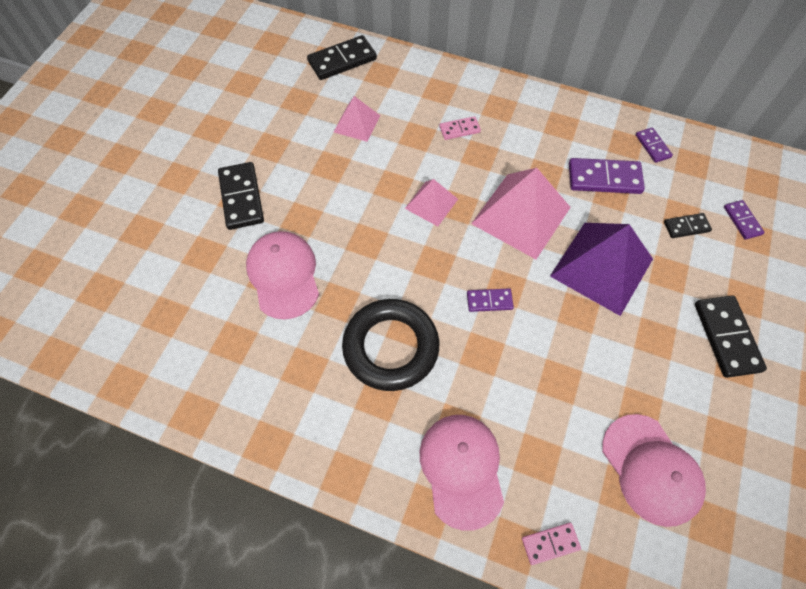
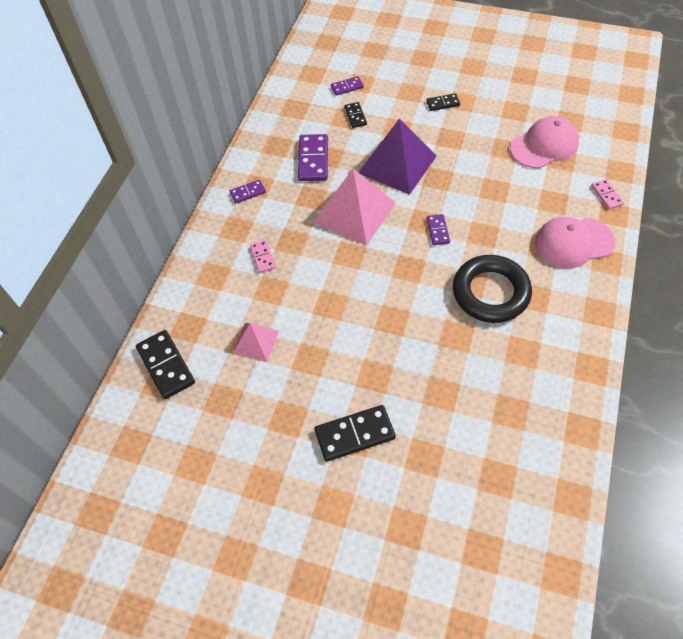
camera: 90 degrees left, 5 degrees down
pink cap [246,231,319,320] -> none
pink pyramid [405,179,458,226] -> none
purple domino [636,127,673,163] -> purple domino moved to [230,180,266,204]
black domino [695,295,767,378] -> black domino [426,93,460,111], size x0.56

